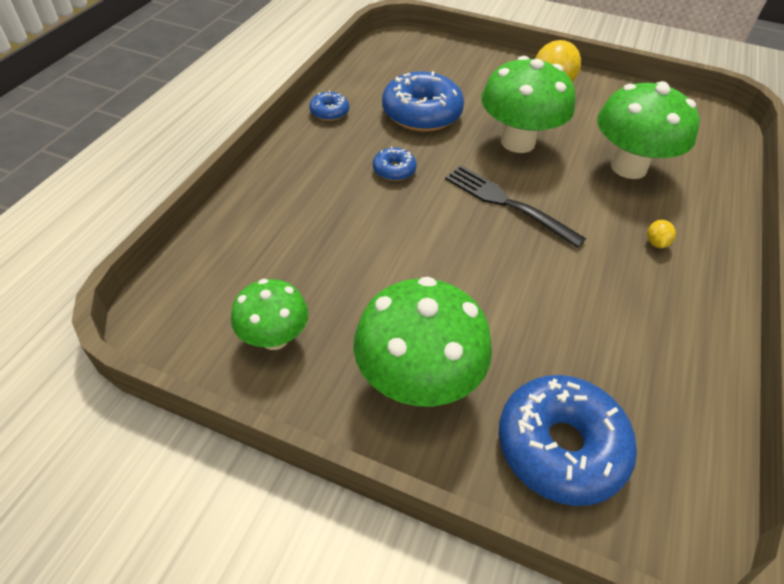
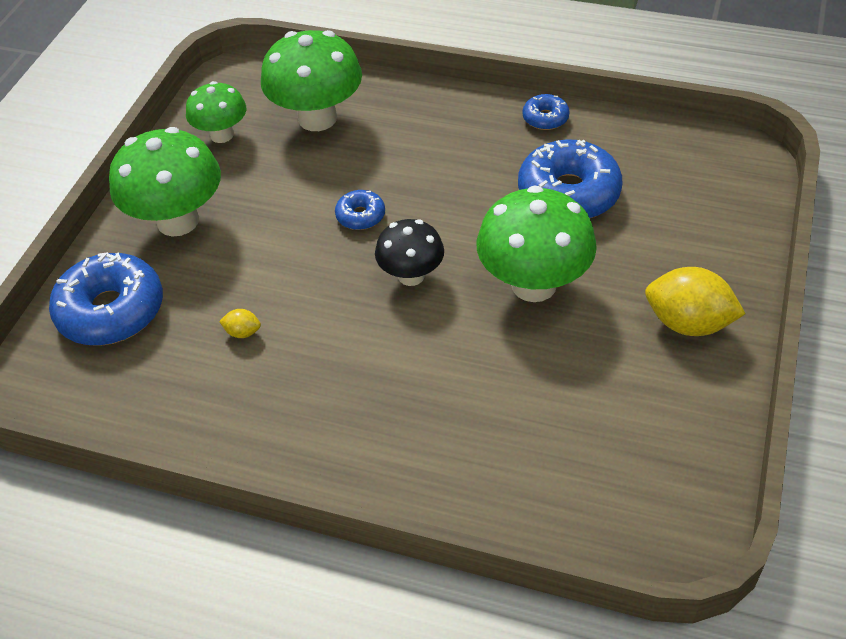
camera: 90 degrees right, 0 degrees up
blue donut [373,146,417,181] -> blue donut moved to [335,190,385,230]
black fork [445,165,586,248] -> black mushroom [375,219,444,286]
green mushroom [597,81,700,179] -> green mushroom moved to [261,30,362,131]
yellow lemon [647,220,676,248] -> yellow lemon moved to [219,309,261,338]

